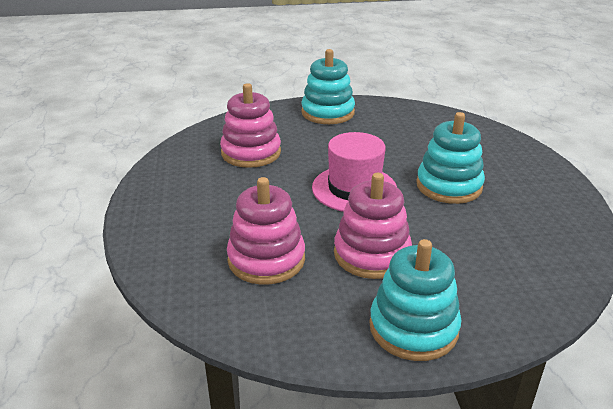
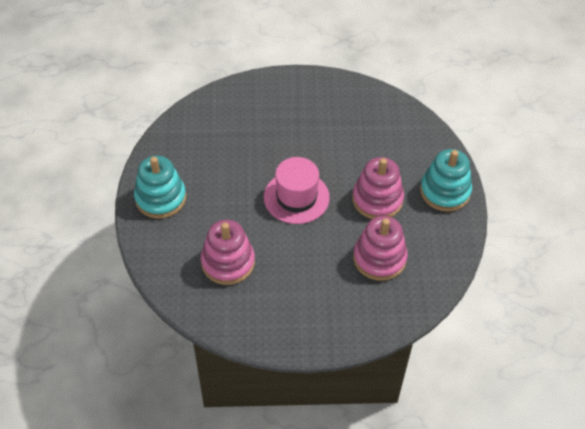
camera: 85 degrees left, 20 degrees up
turquoise stacking toy [416,112,485,204] -> none

